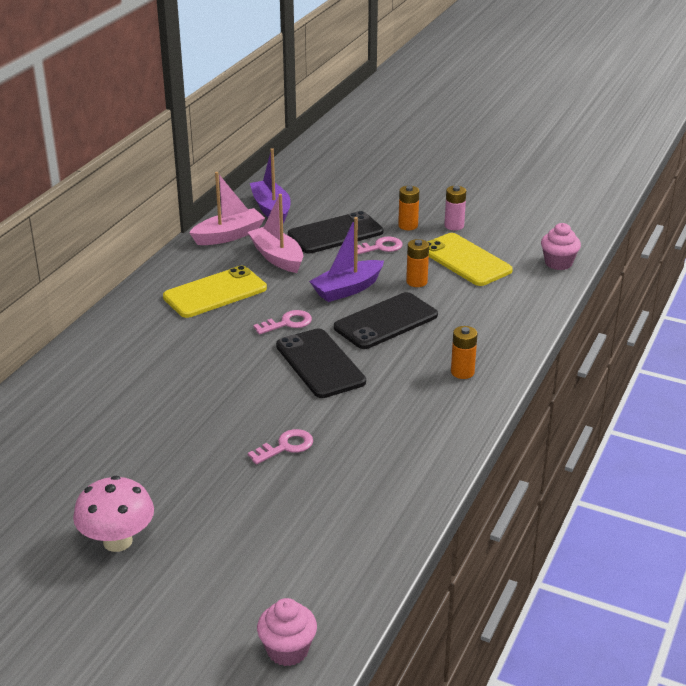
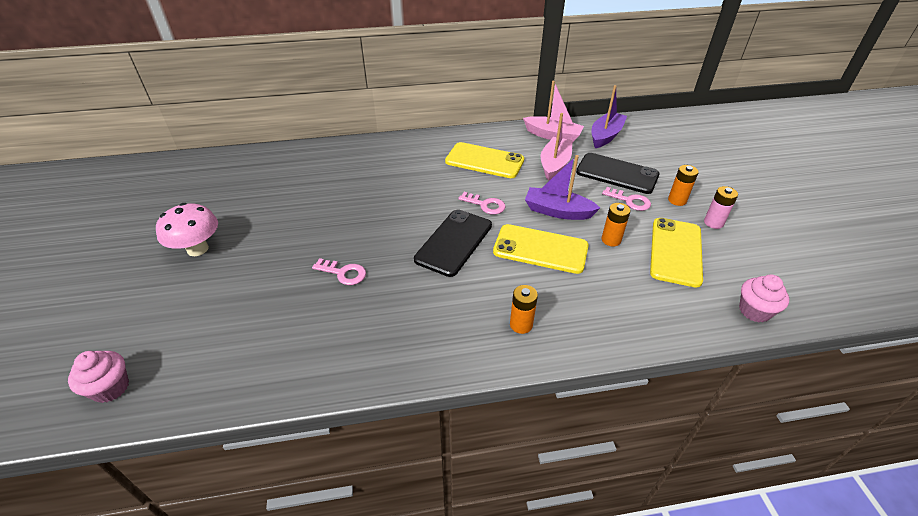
camera: 55 degrees right, 10 degrees up
black phone [334,292,438,349] -> yellow phone [493,224,589,274]

